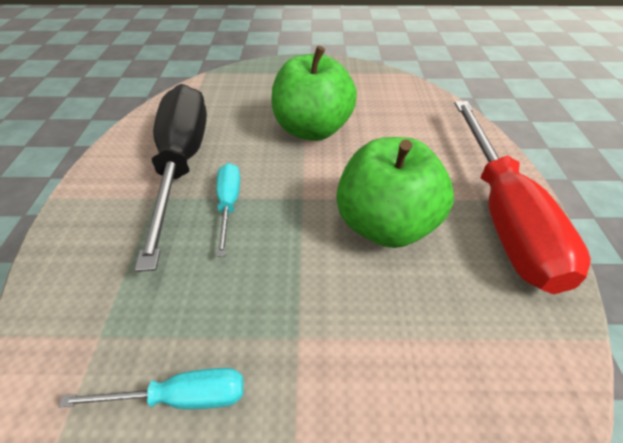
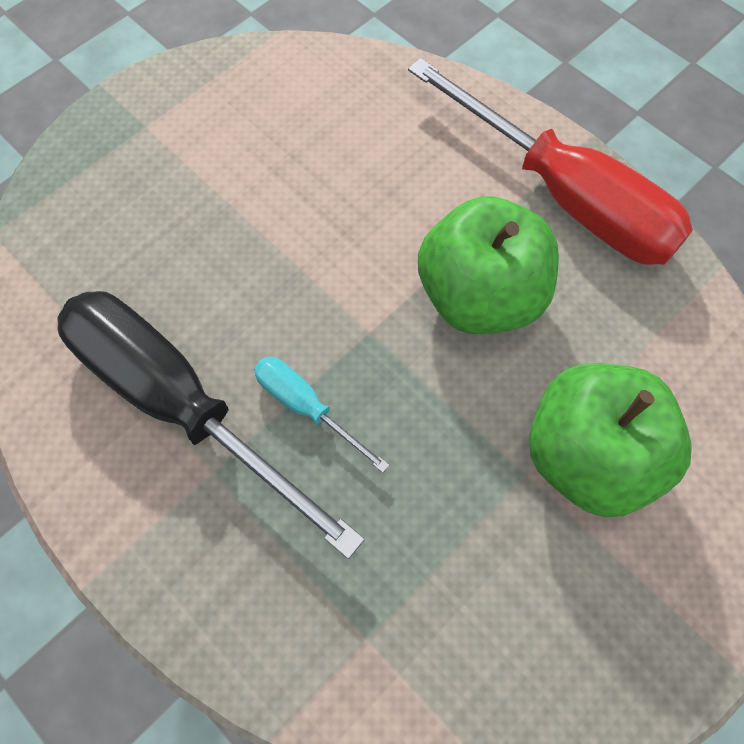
camera: 45 degrees left, 20 degrees up
turquoise screwdriver [59,368,244,409] -> none
green apple [271,46,357,141] -> green apple moved to [529,363,692,517]

